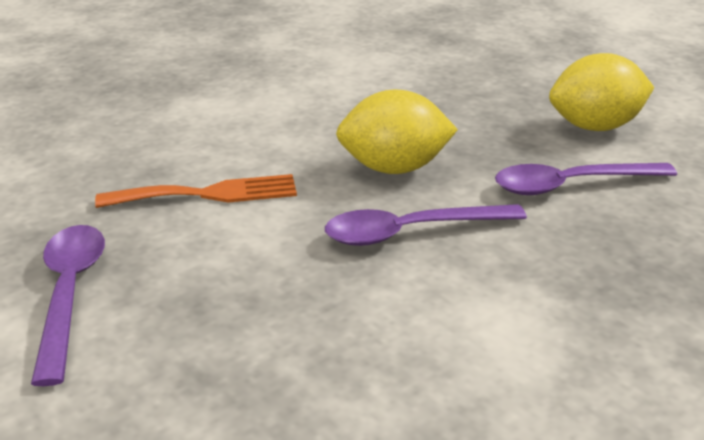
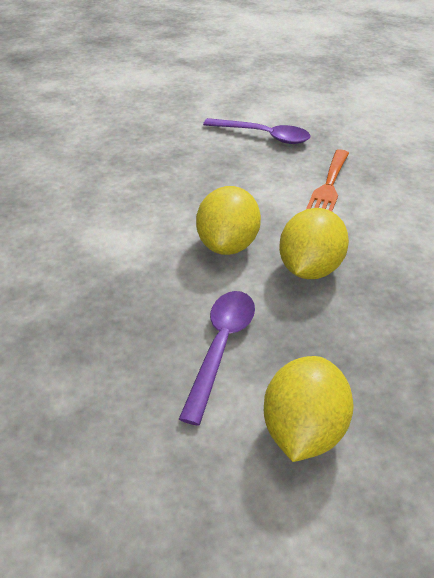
camera: 120 degrees right, 10 degrees up
purple spoon [325,204,527,246] -> yellow lemon [196,186,261,255]

